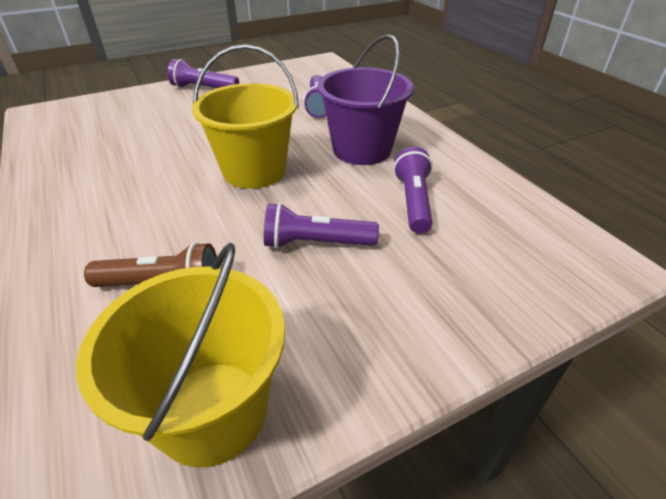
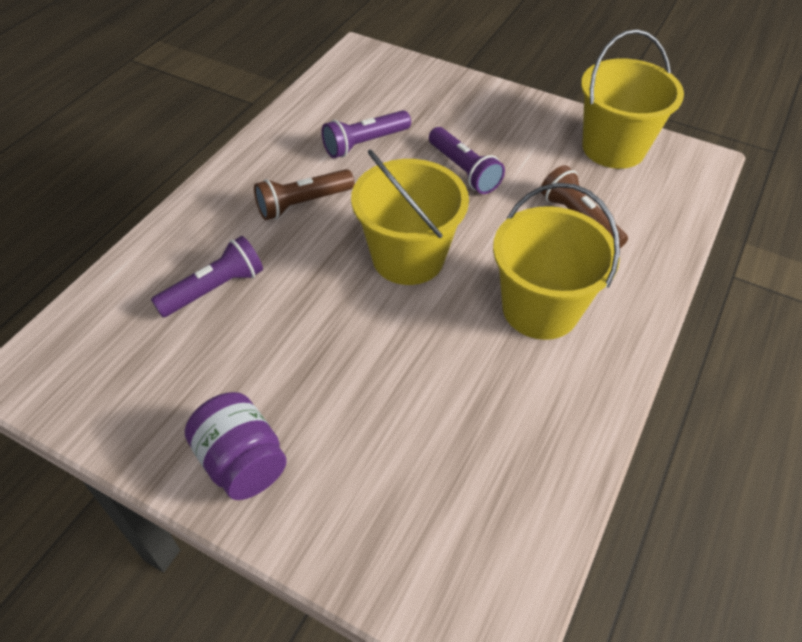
camera: 125 degrees left, 10 degrees up
purple flashlight [168,59,239,88] -> purple jar [185,392,287,500]
purple bucket [317,34,414,165] -> brown flashlight [254,169,354,220]
none -> yellow bucket [493,183,620,340]

